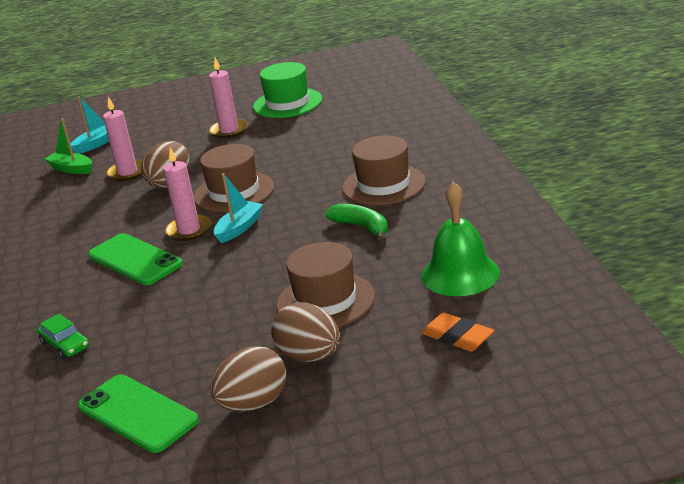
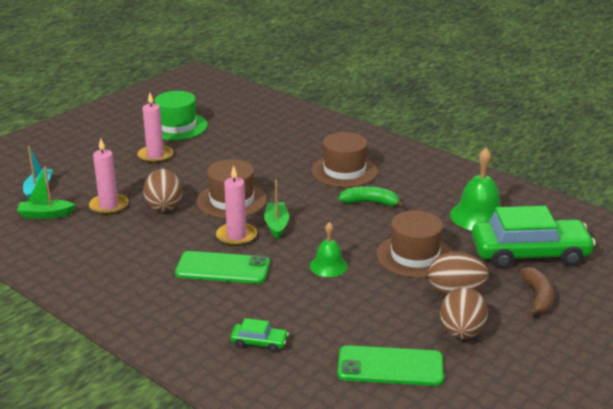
camera: 40 degrees left, 0 degrees up
turquoise boat [214,173,263,243] -> green boat [264,180,289,239]
orange eraser [421,313,494,352] -> green car [472,206,596,269]
none -> green bell [310,222,348,277]
none -> brown banana [520,267,555,317]

